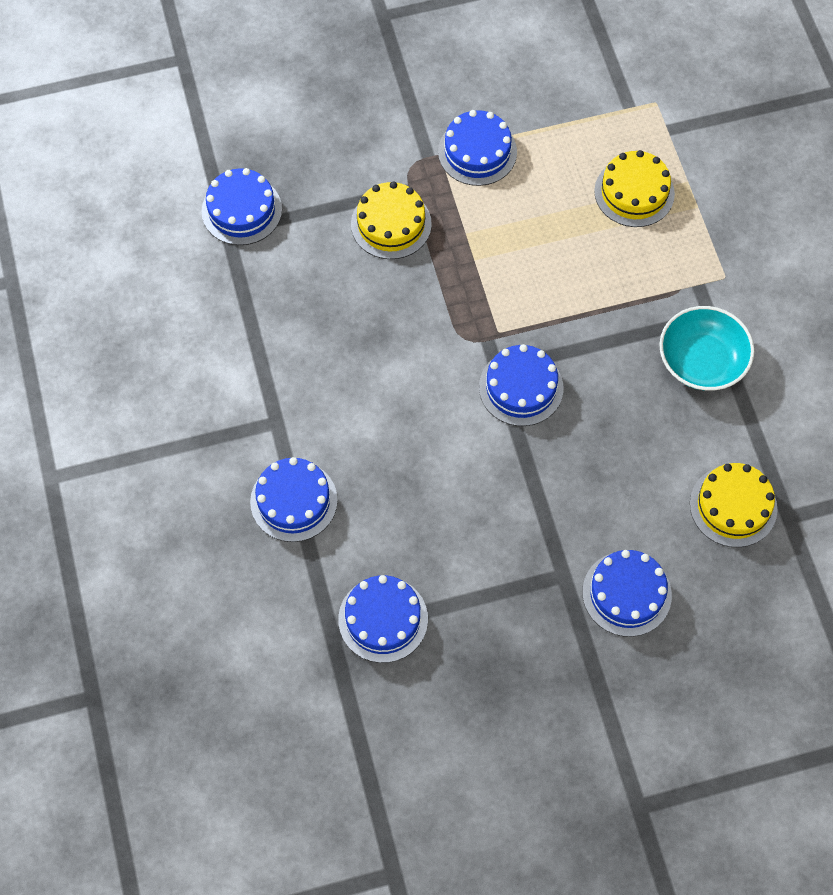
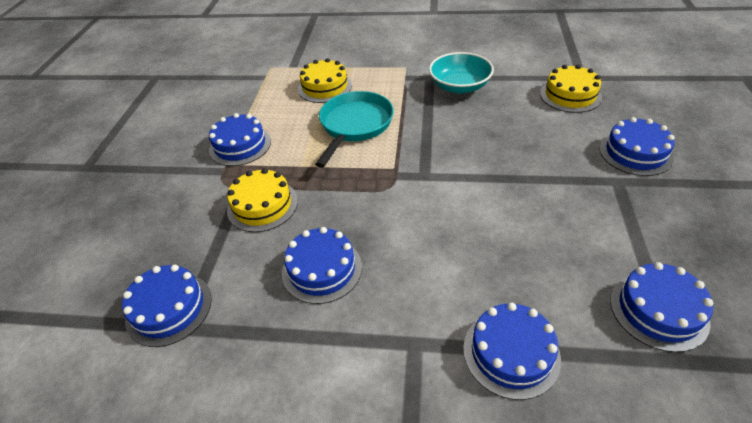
camera: 65 degrees left, 20 degrees down
blue cake [479,344,563,426] -> blue cake moved to [282,227,362,304]
none -> turquoise pan [315,91,394,168]

